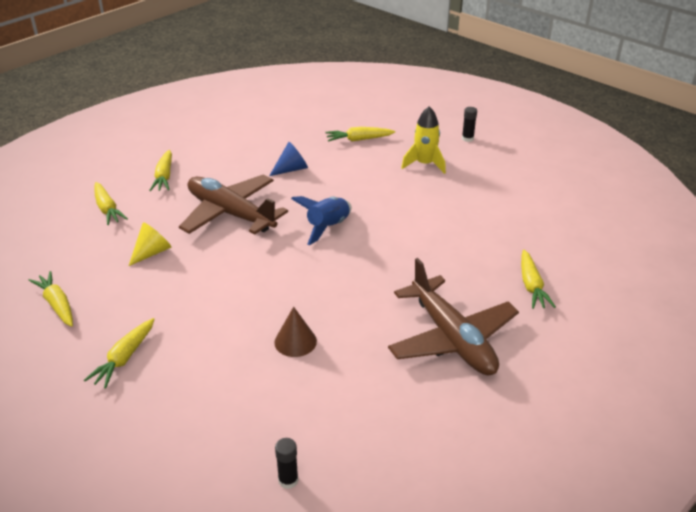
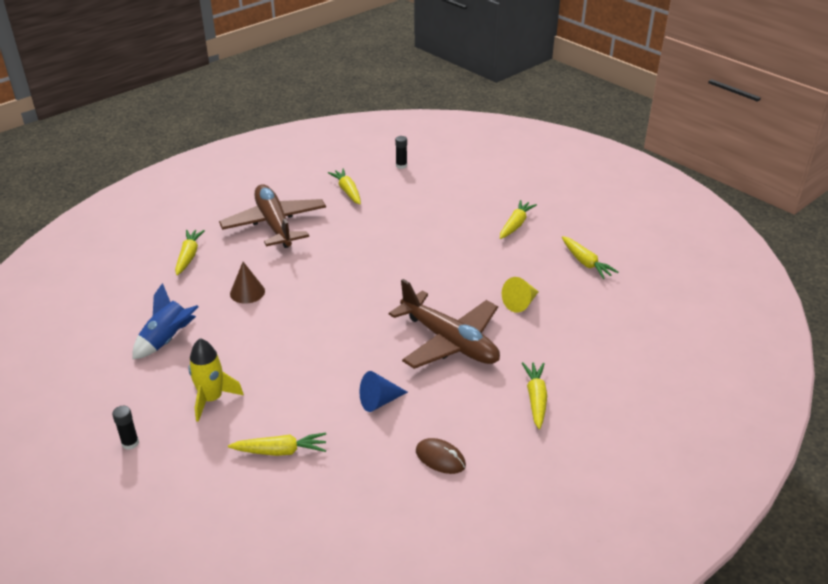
camera: 175 degrees left, 0 degrees up
yellow carrot [94,182,128,225] -> yellow carrot moved to [328,169,361,204]
brown cone [274,307,317,357] -> brown cone moved to [230,262,265,304]
blue rocket [291,196,352,245] -> blue rocket moved to [132,283,198,359]
none -> brown mouse [416,438,466,474]

